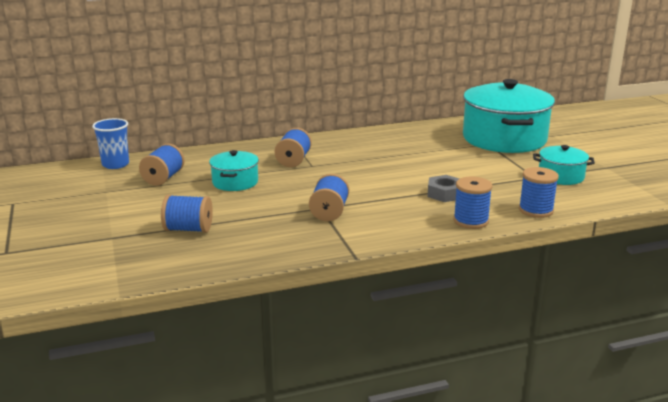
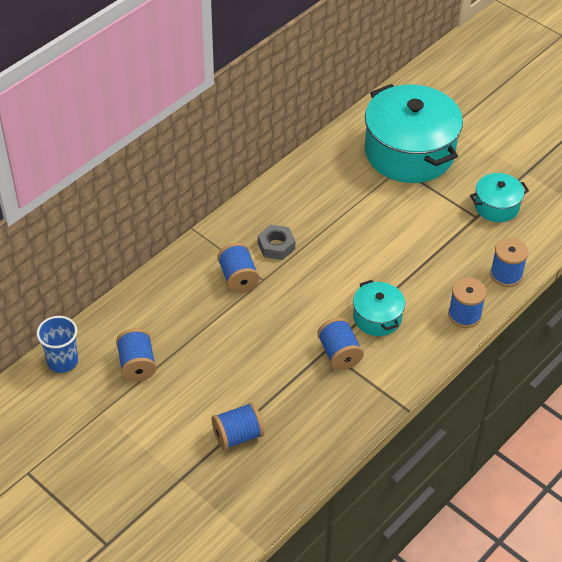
camera: 30 degrees left, 25 degrees up
turquoise pot [209,150,259,191] -> turquoise pot moved to [353,280,405,336]
grey nut [427,175,459,202] -> grey nut moved to [258,224,295,260]

